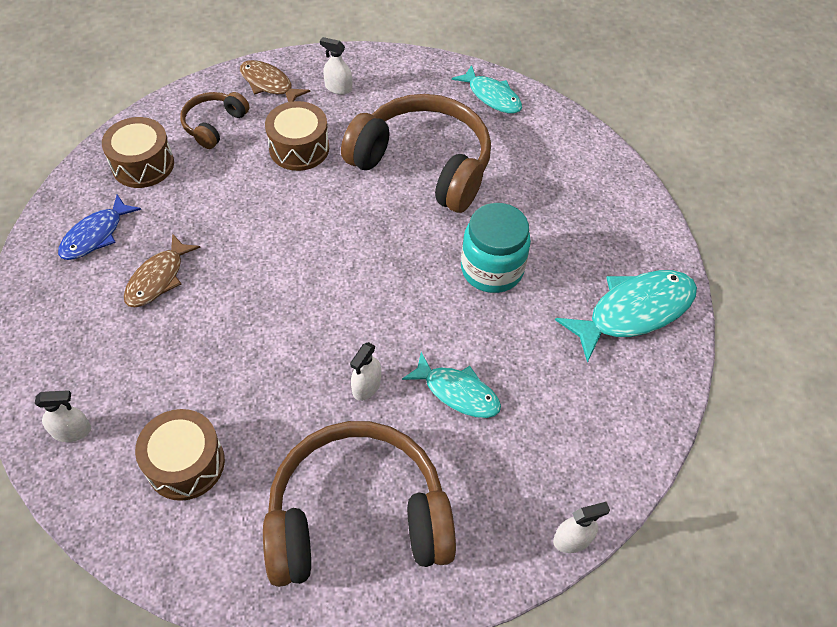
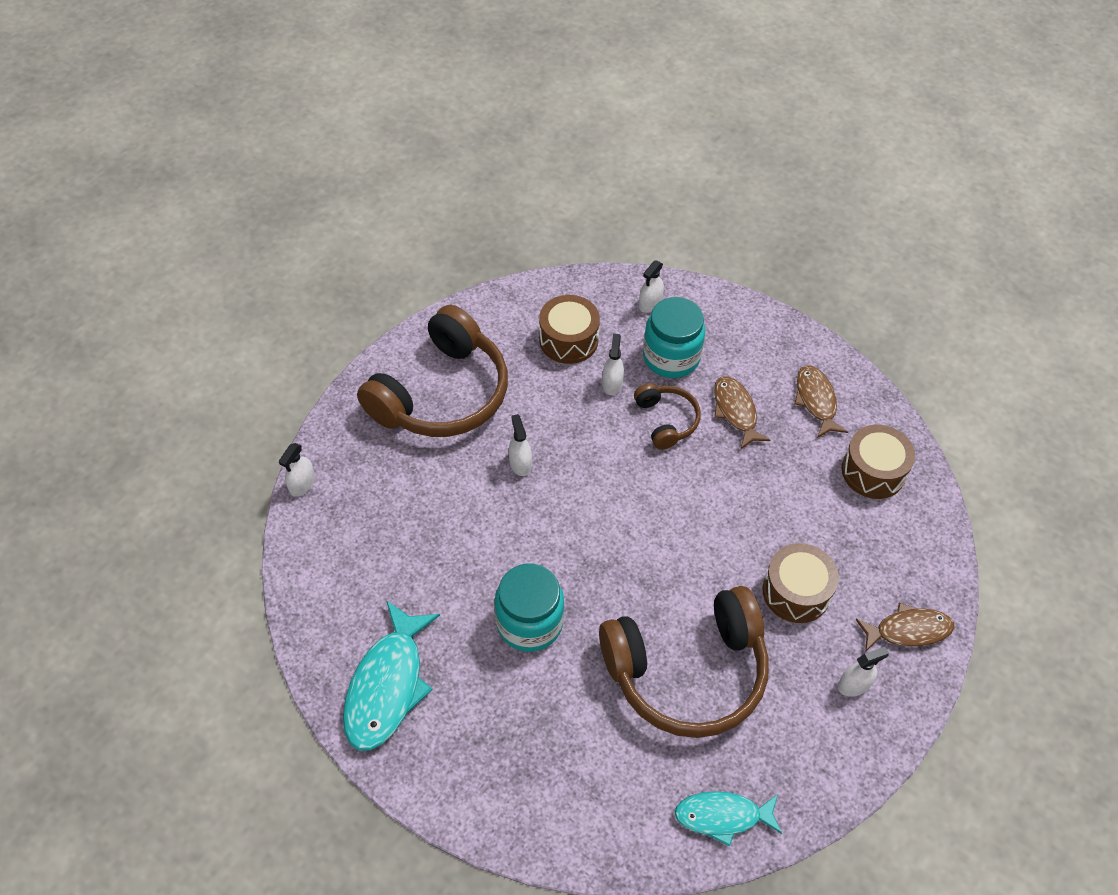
camera: 135 degrees right, 0 degrees up
blue fish [58,194,141,260] -> brown fish [794,365,848,438]
brown headphones [180,92,249,149] -> brown headphones moved to [634,383,701,450]
turquoise fish [402,352,501,418] -> none
none -> white spray bottle [602,334,624,395]
none -> turquoise jar [643,297,706,378]

